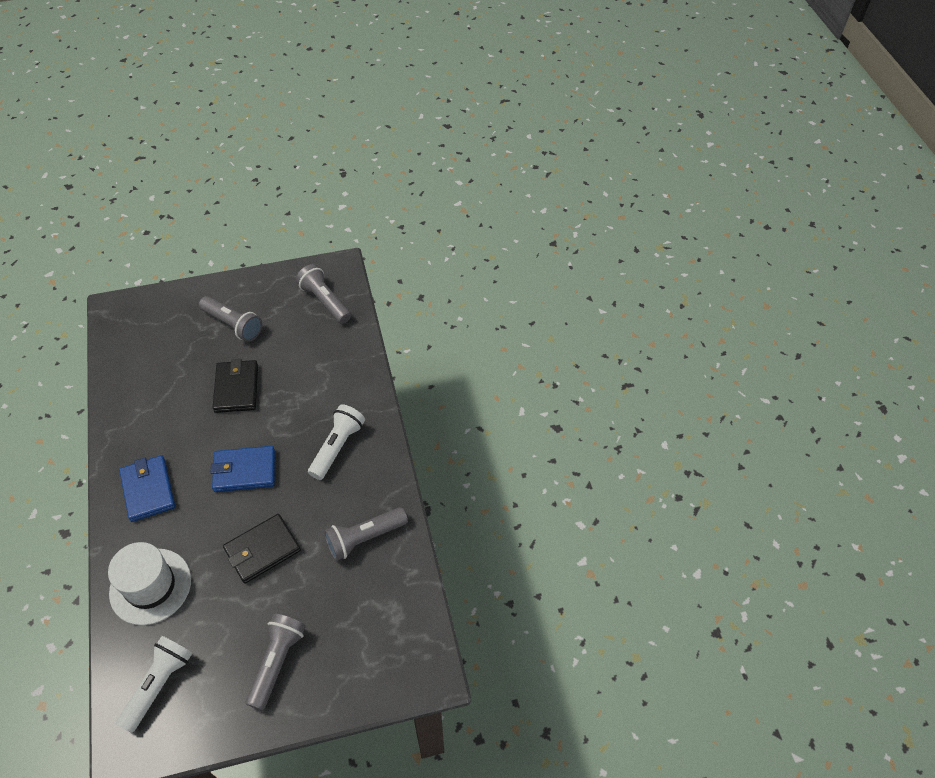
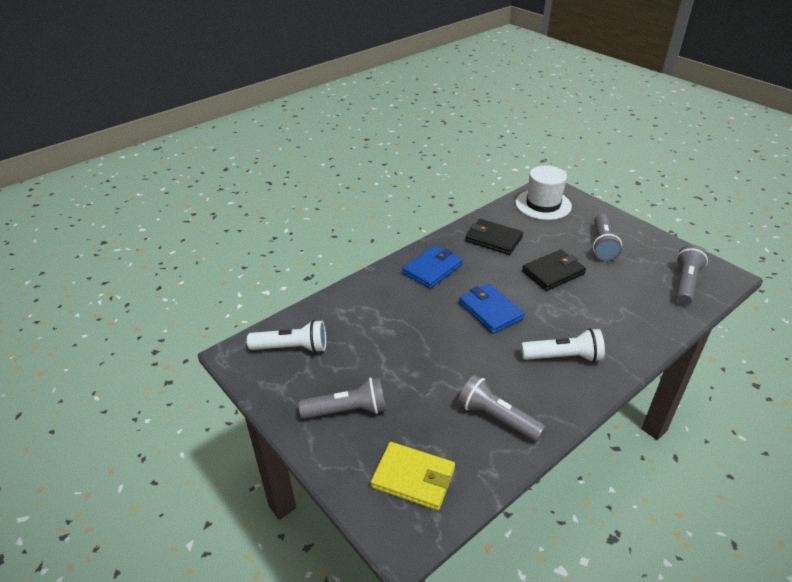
camera: 65 degrees right, 15 degrees down
white hat [108,542,191,625] -> white hat moved to [515,165,572,220]
black wallet [223,514,301,584] -> black wallet moved to [465,219,523,255]
none -> yellow wallet [371,442,455,510]

